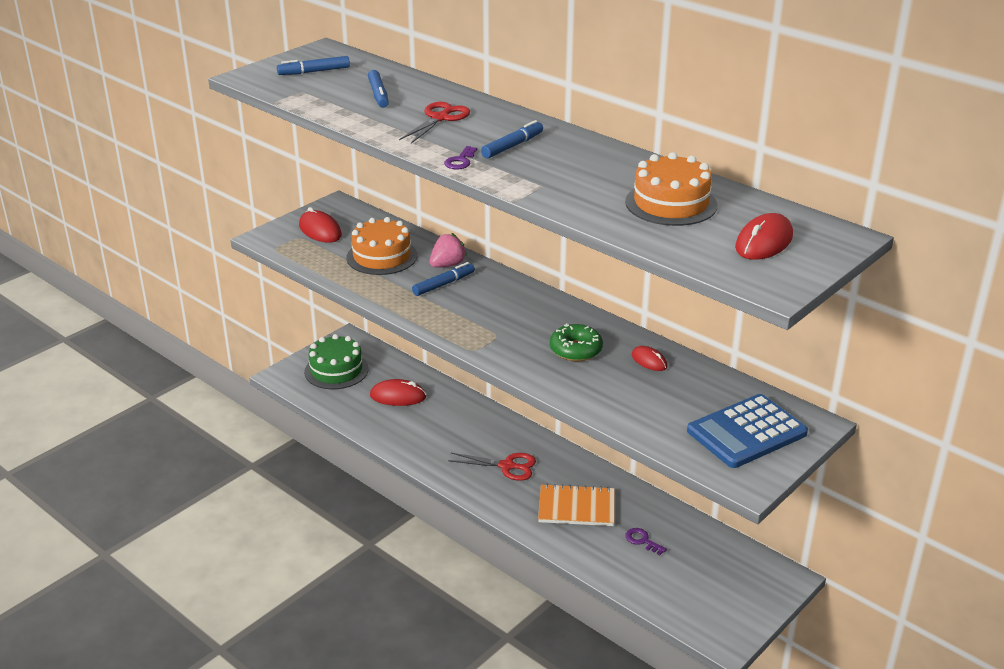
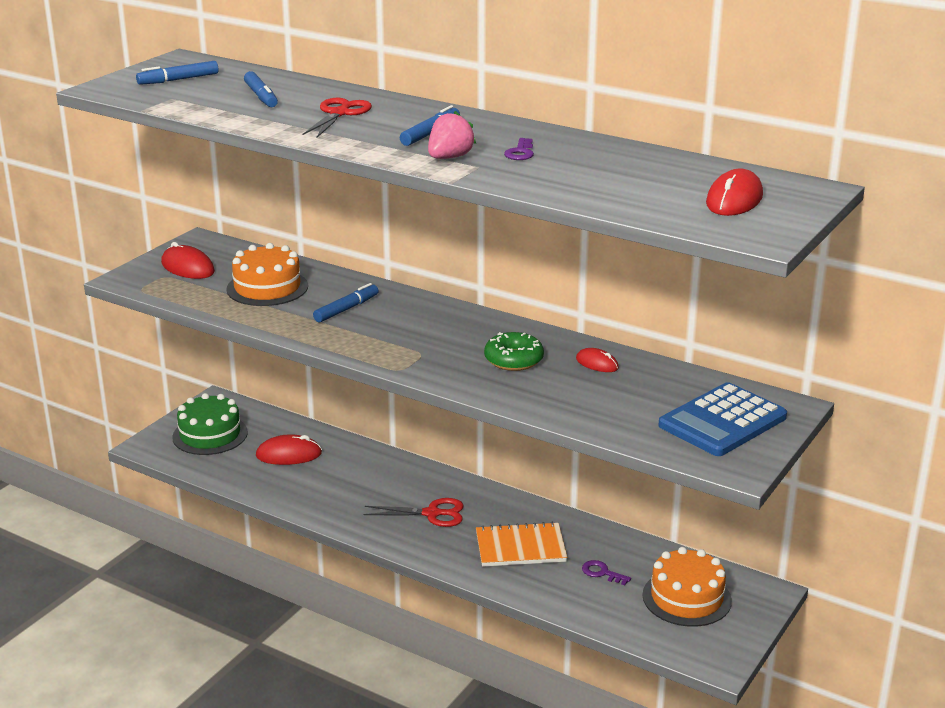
camera: 10 degrees left, 5 degrees down
pink strawberry [430,233,467,268] -> pink strawberry moved to [428,111,476,159]
purple key [444,146,477,170] -> purple key moved to [504,138,534,160]
orange cake [625,152,717,226] -> orange cake moved to [643,547,732,627]

